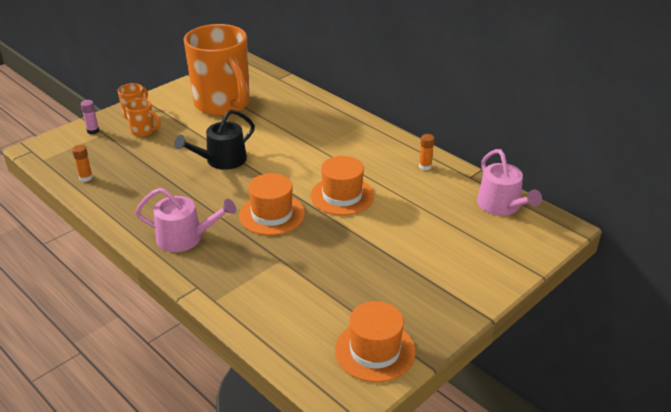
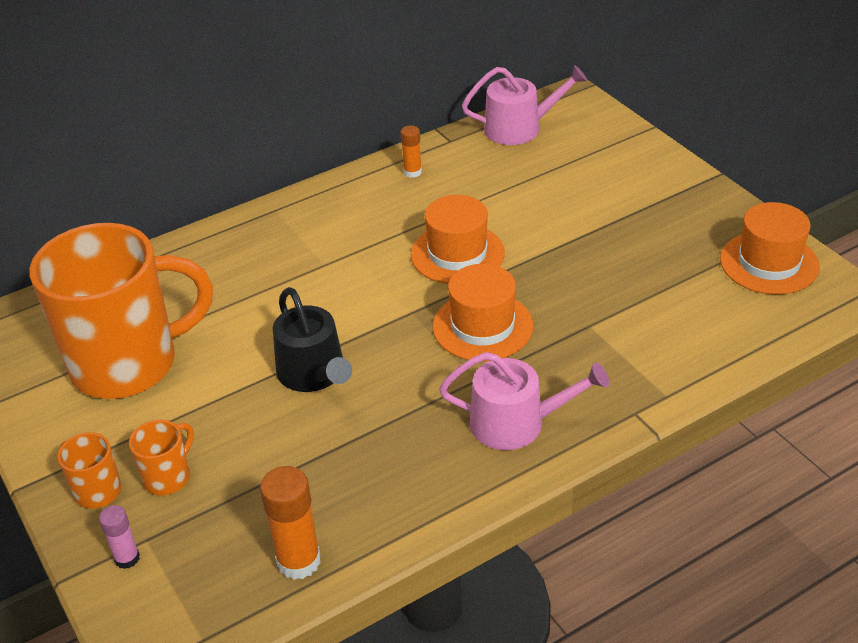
camera: 75 degrees left, 5 degrees up
orange glue stick [72,145,93,182] -> orange glue stick [260,466,321,580], size x1.73
pink watering can [135,188,236,252] -> pink watering can turned 75 degrees clockwise [439,352,609,450]

